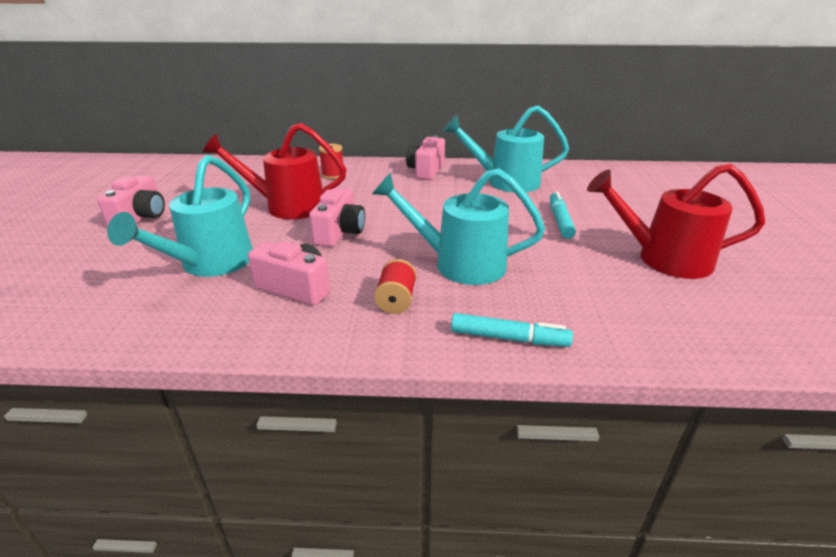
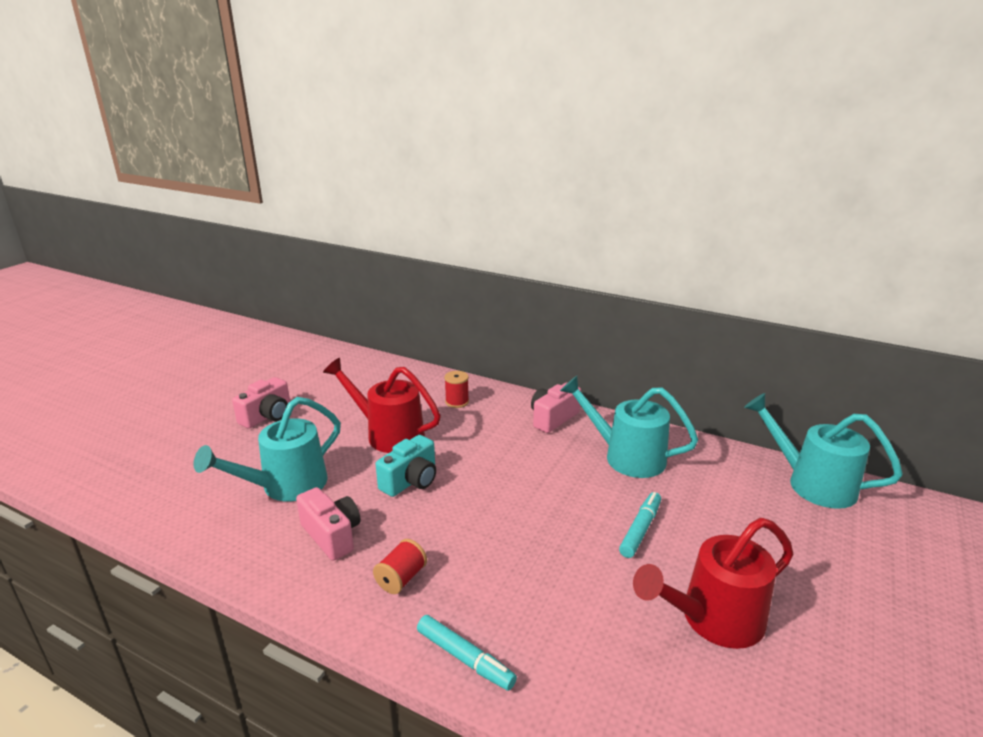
camera: 25 degrees right, 5 degrees down
pink camera [309,188,365,247] -> turquoise camera [376,435,436,497]
turquoise watering can [372,168,545,285] -> turquoise watering can moved to [744,393,903,509]
red watering can [587,164,765,279] -> red watering can turned 60 degrees counterclockwise [633,518,793,649]

